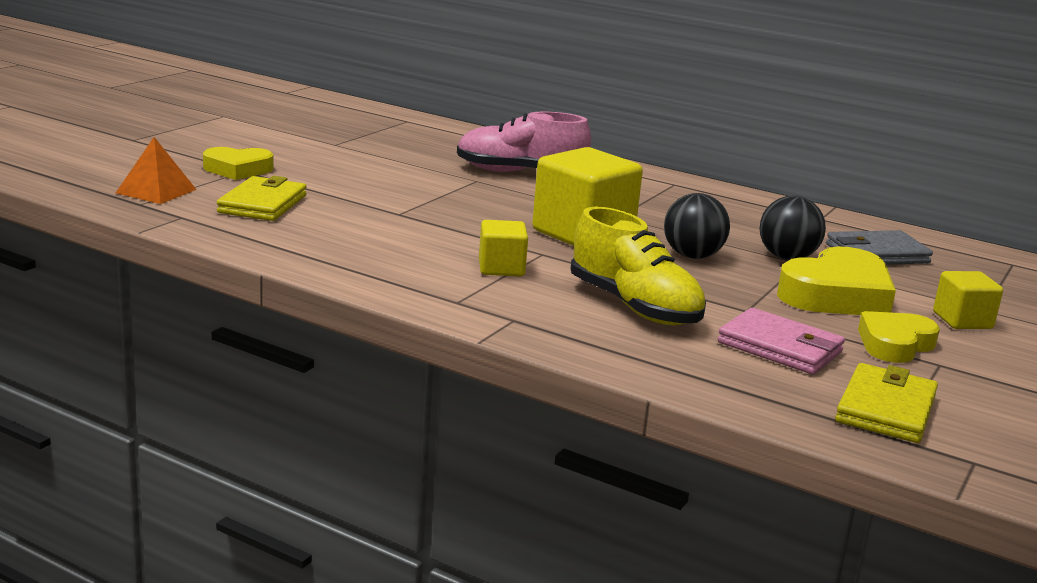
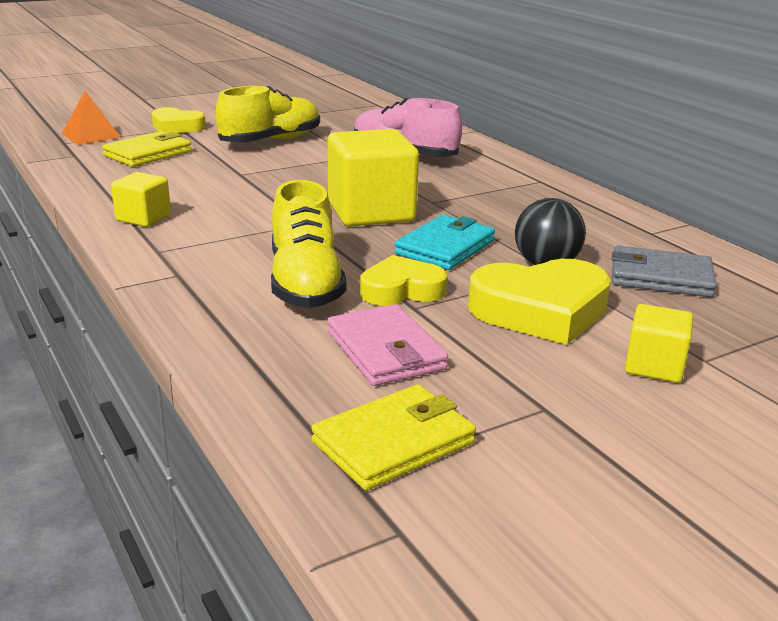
camera: 30 degrees right, 5 degrees up
yellow cube [479,220,528,276] -> yellow cube moved to [111,172,171,227]
black ball [664,193,730,259] -> turquoise wallet [394,215,495,270]
yellow heart [858,311,940,363] -> yellow heart moved to [360,255,448,306]
none -> yellow shoe [216,86,320,143]

